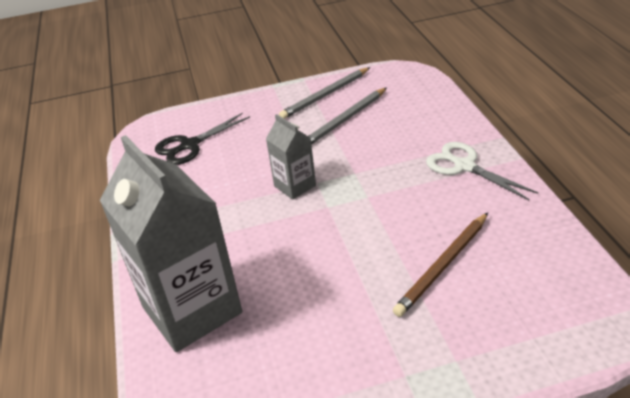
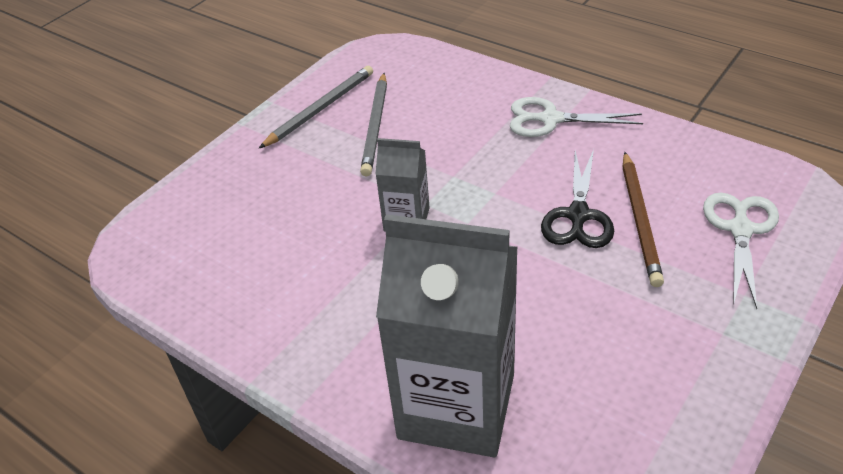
camera: 40 degrees left, 5 degrees up
black scissors [155,113,250,165] -> black scissors moved to [541,149,614,248]
grey pencil [279,67,370,119] -> grey pencil turned 150 degrees counterclockwise [259,66,373,148]
none -> white scissors [703,192,779,309]

